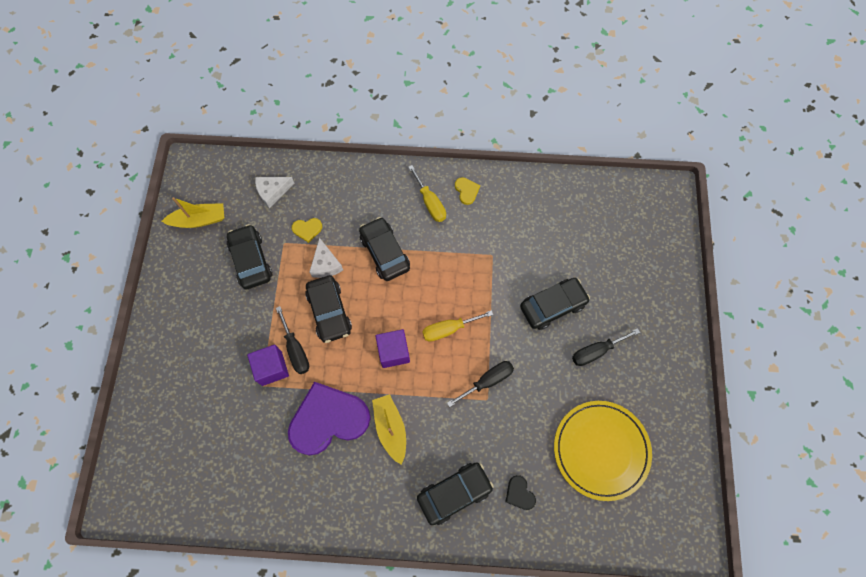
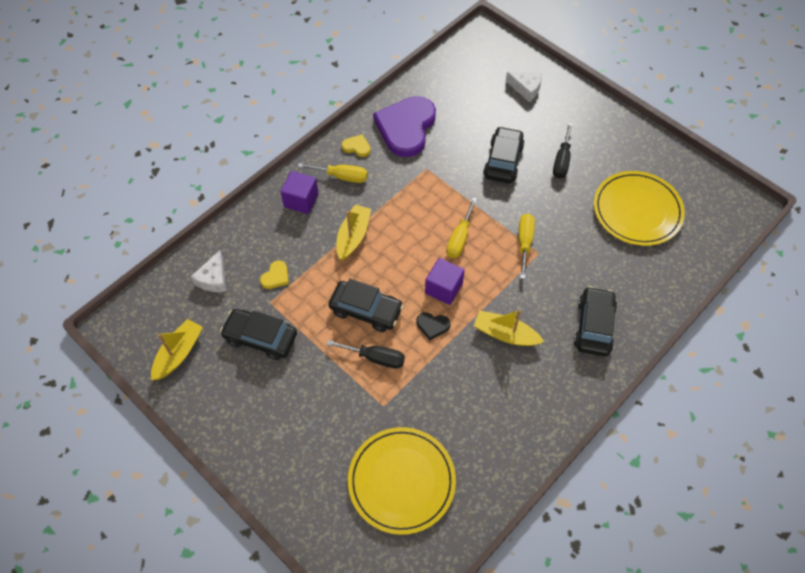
camera: 50 degrees left, 10 degrees down
purple cube [247,345,289,386] -> purple cube moved to [280,171,319,214]
purple heart [288,382,371,455] -> purple heart moved to [373,96,436,157]
white cheese [310,237,343,278] -> white cheese moved to [506,72,542,102]
black car [359,217,410,281] -> yellow boat [336,204,371,260]
black screwdriver [447,361,514,407] -> yellow screwdriver [518,214,535,279]
black heart [505,475,536,510] -> black heart moved to [417,312,450,340]
none -> yellow plate [348,427,456,535]

